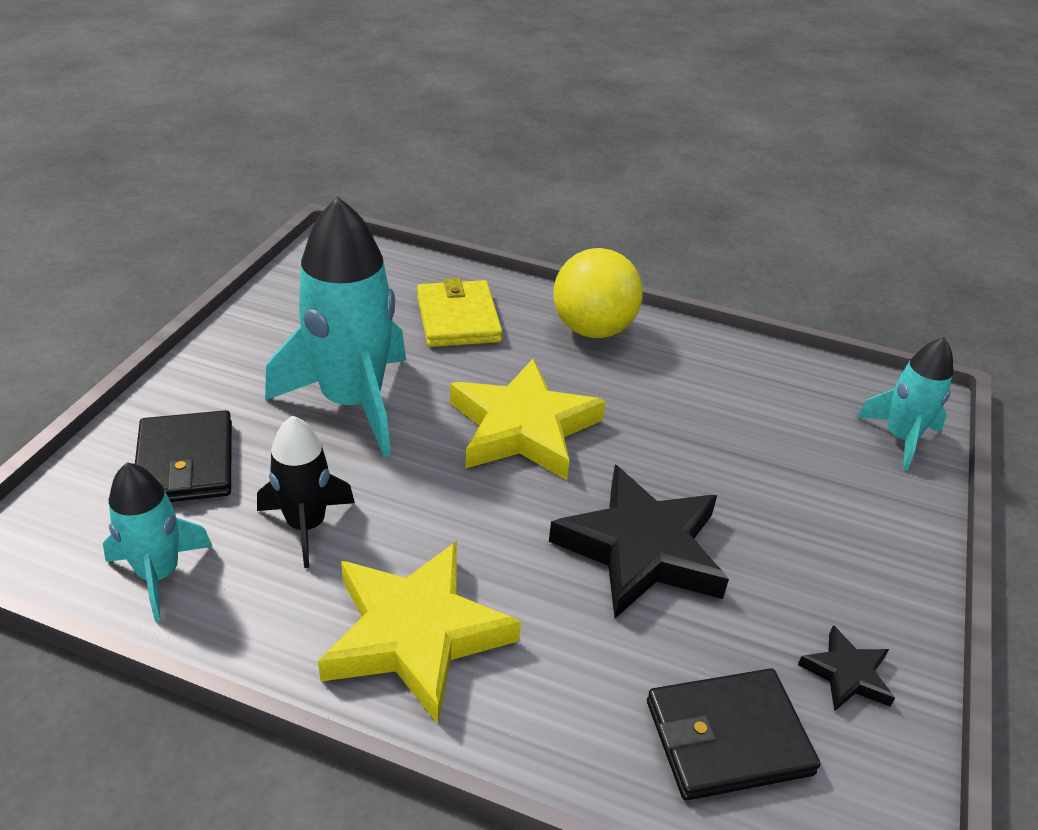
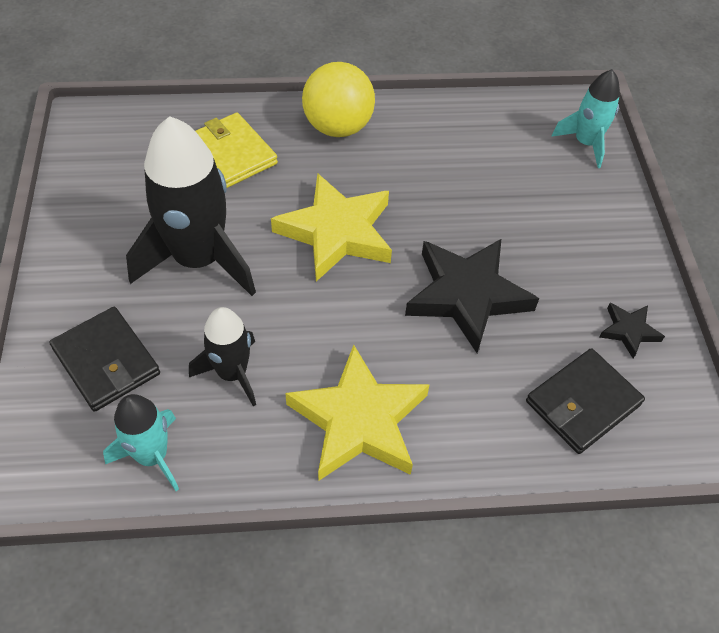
camera: 25 degrees left, 15 degrees up
turquoise rocket [265,197,406,457] -> black rocket [126,116,256,296]

